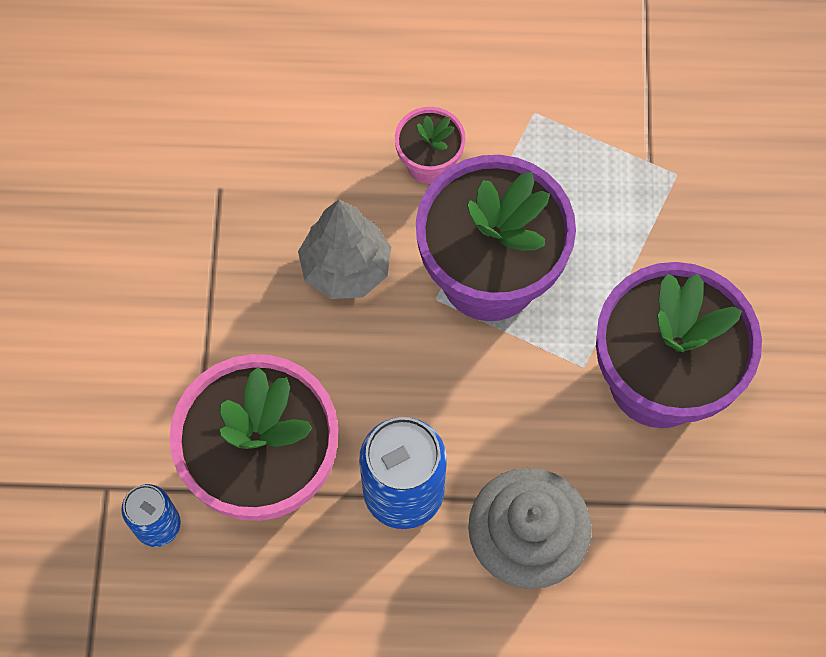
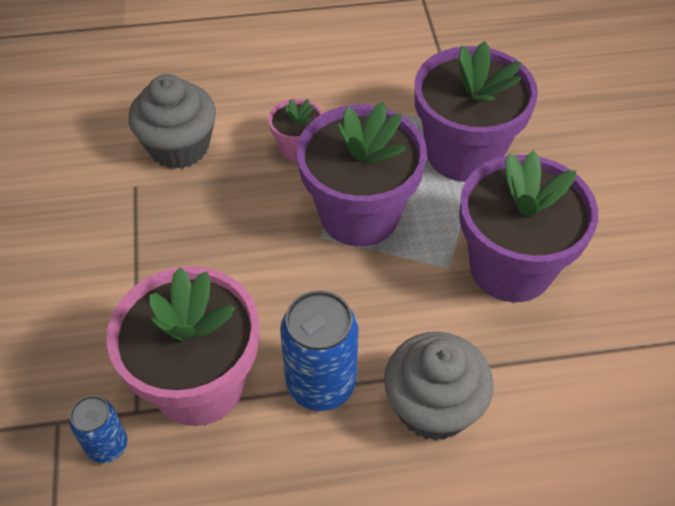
camera: 10 degrees left, 15 degrees down
grey tree [298,200,391,299] -> none
none -> grey cupcake [128,74,216,169]
none -> purple flower pot [414,41,538,182]

